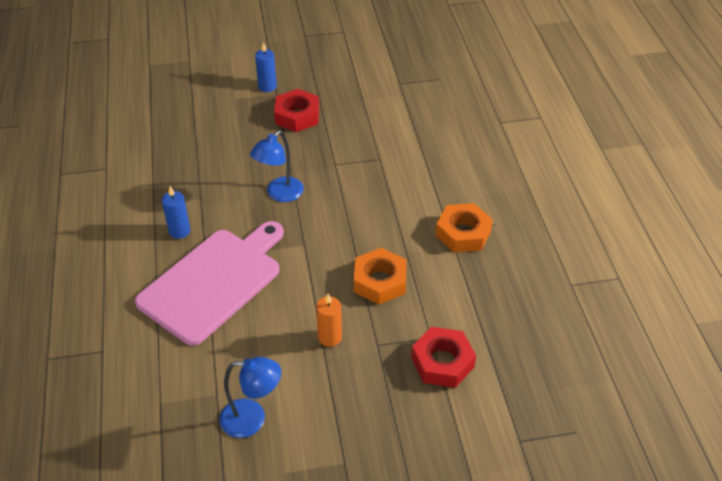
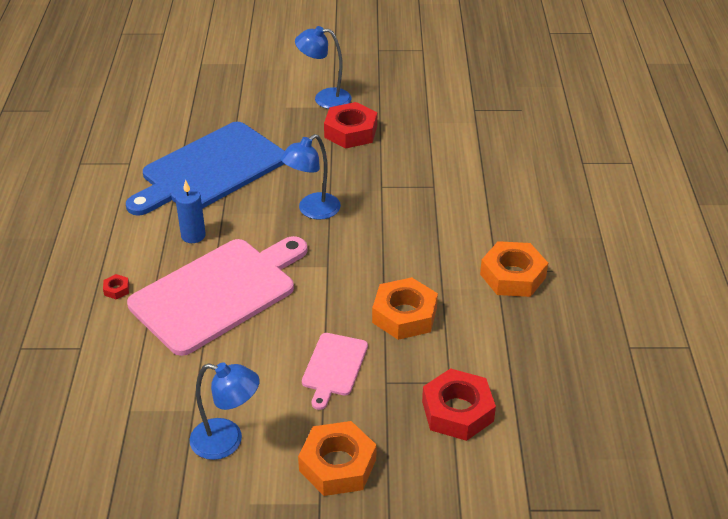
camera: 10 degrees right, 5 degrees down
blue candle [255,42,277,92] -> blue lamp [295,26,352,109]
orange candle [316,293,342,347] -> pink cutting board [302,333,368,410]
none -> red nut [103,274,129,299]
none -> blue cutting board [126,122,284,216]
none -> orange nut [298,421,376,496]

